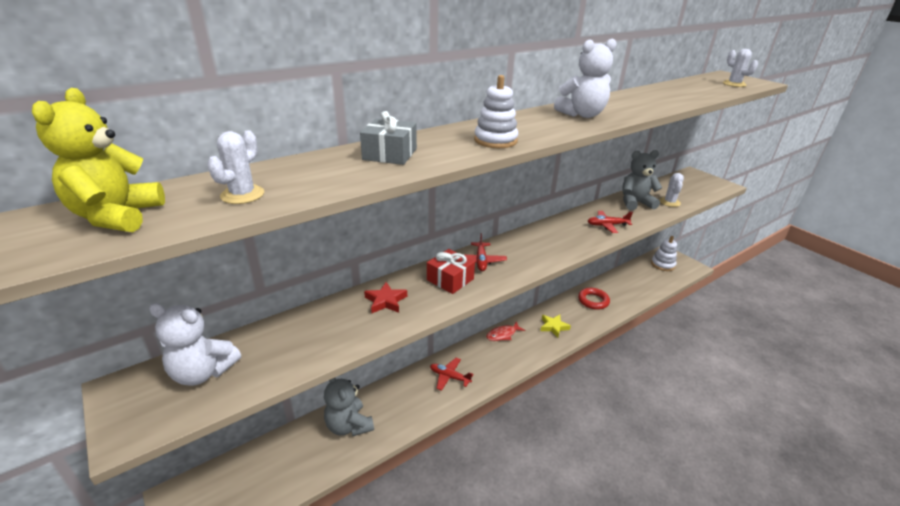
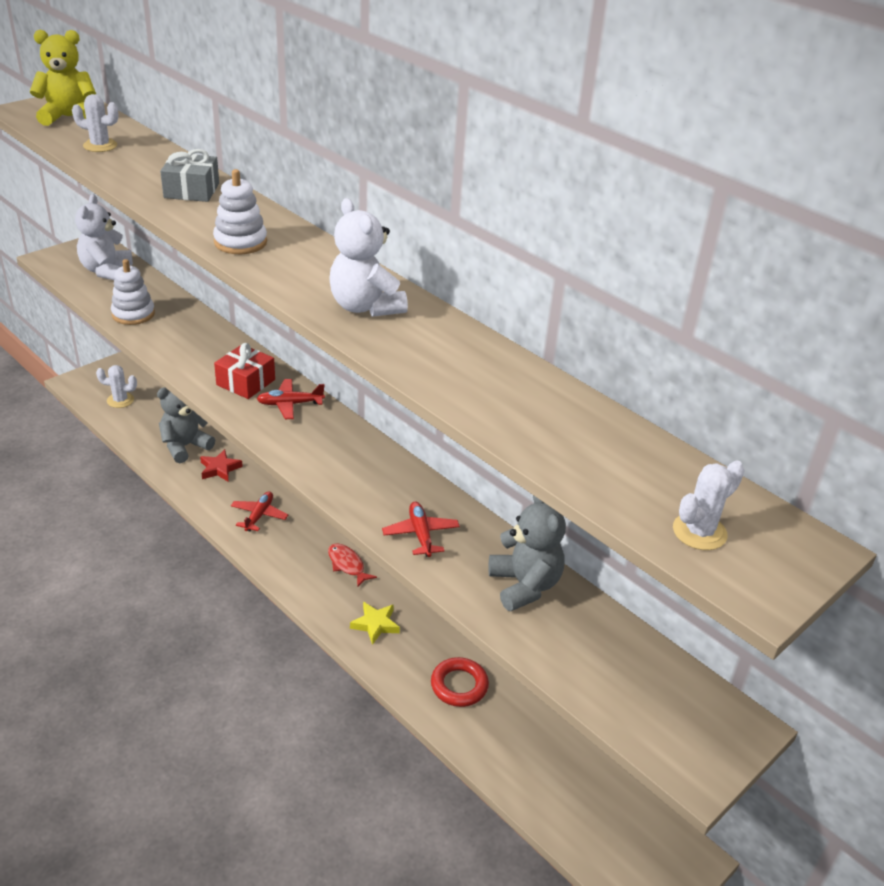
camera: 80 degrees right, 5 degrees up
red star [364,282,407,313] -> red star moved to [200,449,243,481]
white stacking toy [651,236,677,271] -> white stacking toy moved to [111,259,155,325]
white cactus [659,173,684,207] -> white cactus moved to [96,365,137,408]

